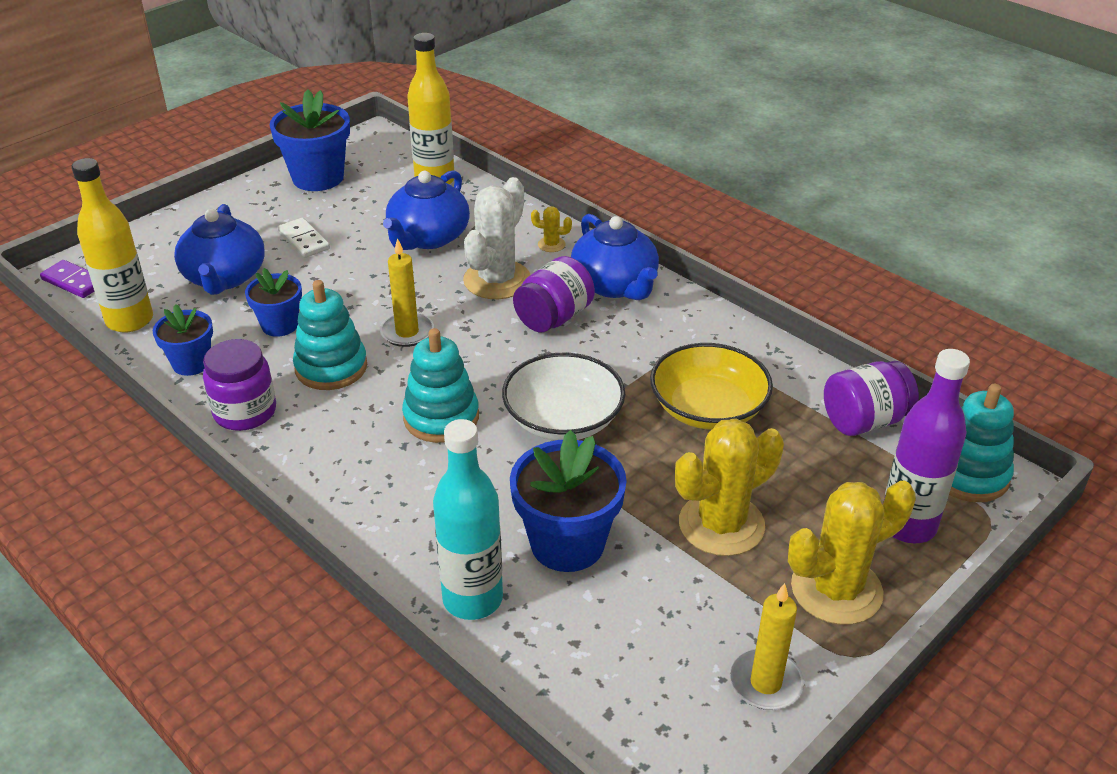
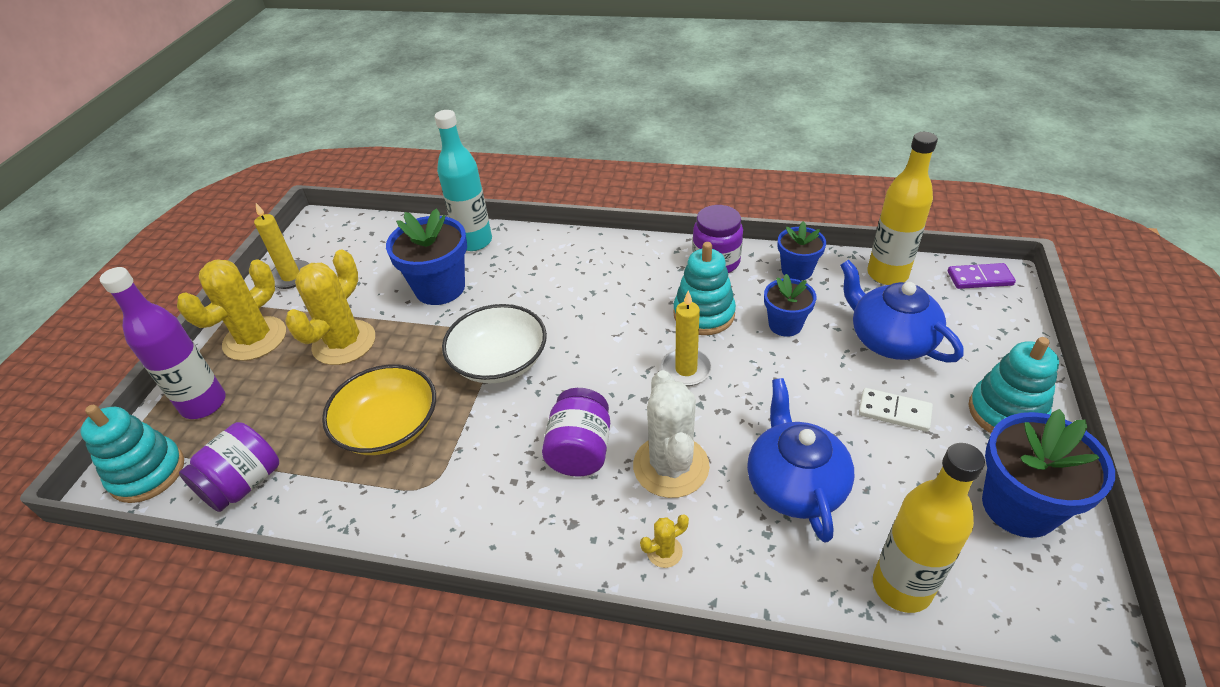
camera: 150 degrees right, 5 degrees up
turquoise stacking toy [402,328,479,443] -> turquoise stacking toy moved to [969,337,1059,433]
blue teapot [571,214,659,300] -> none

